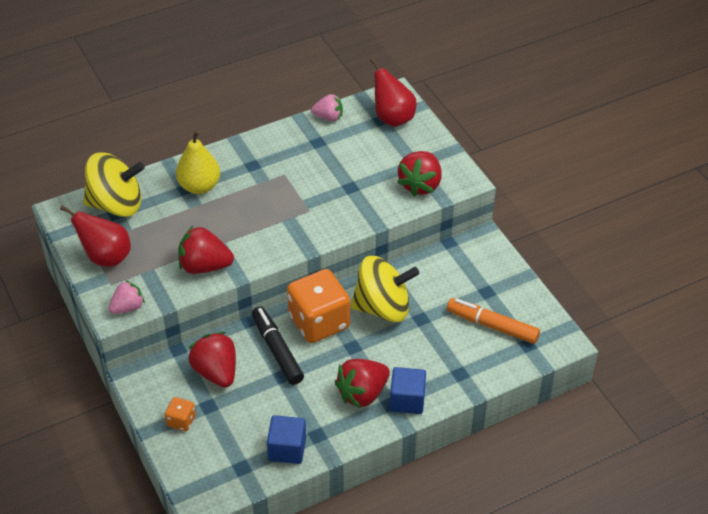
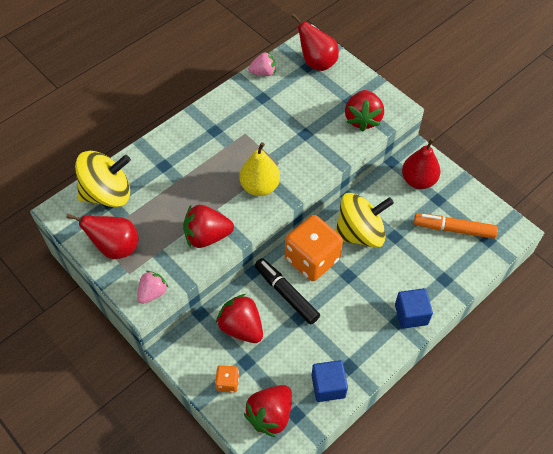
camera: 15 degrees left, 10 degrees up
yellow pear [176,130,220,194] -> yellow pear moved to [239,142,280,196]
red strawberry [335,359,390,408] -> red strawberry moved to [244,385,292,437]
none -> red pear [402,138,441,189]

